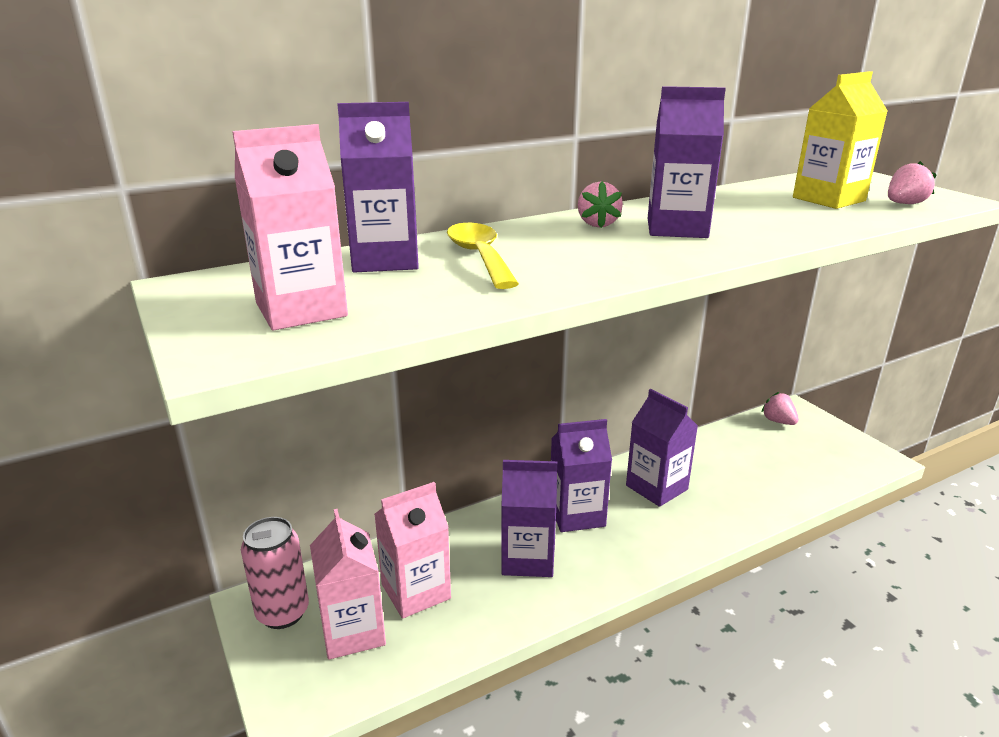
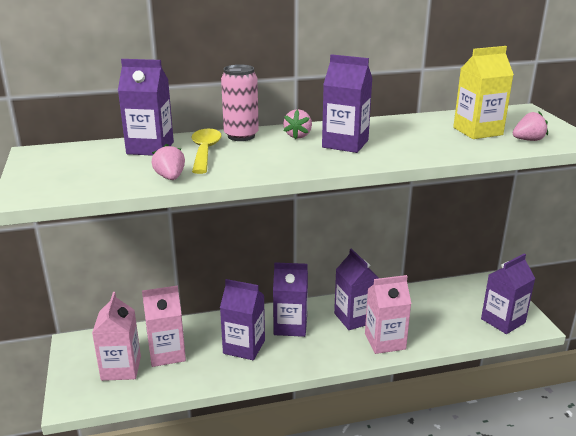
camera: 15 degrees right, 0 degrees up
pink carton [232,124,348,330] -> pink carton moved to [365,275,411,354]
pink can [241,517,309,629] -> pink can moved to [221,64,259,141]
pink strawberry [761,392,799,425] -> pink strawberry moved to [151,144,185,180]
none -> purple carton [481,253,535,334]

